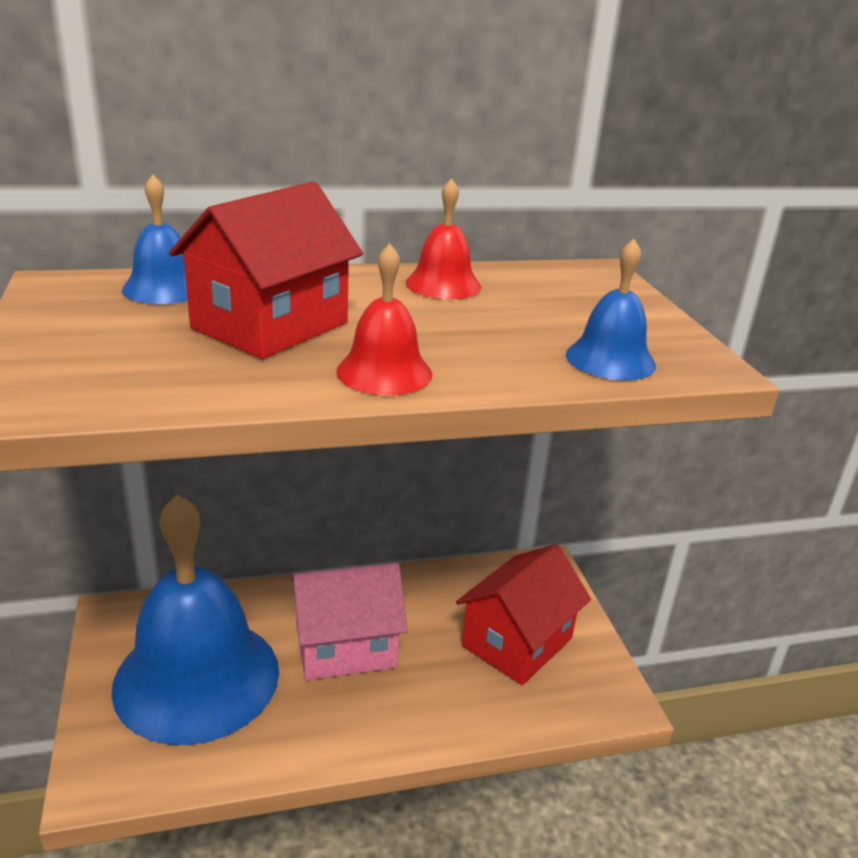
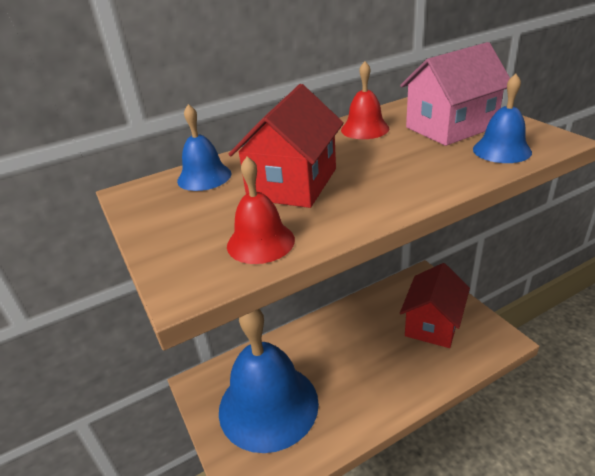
camera: 10 degrees left, 5 degrees up
pink house [289,563,408,680] -> pink house moved to [400,42,510,146]
red bell [336,243,432,396] -> red bell moved to [227,156,295,264]

